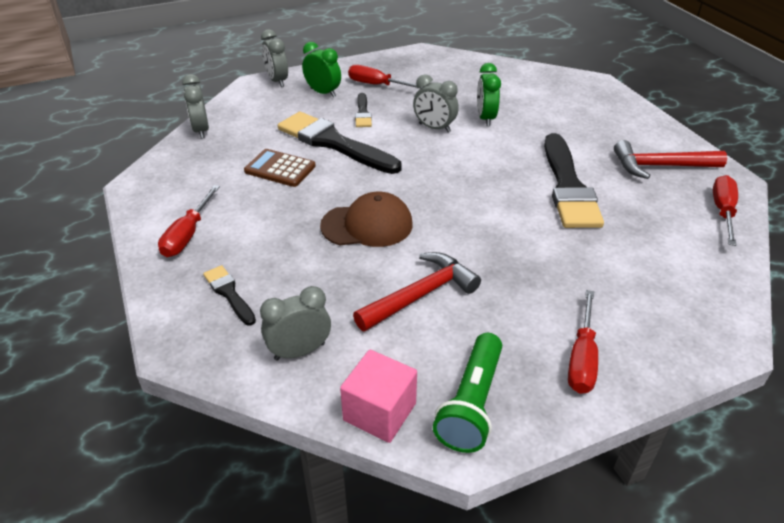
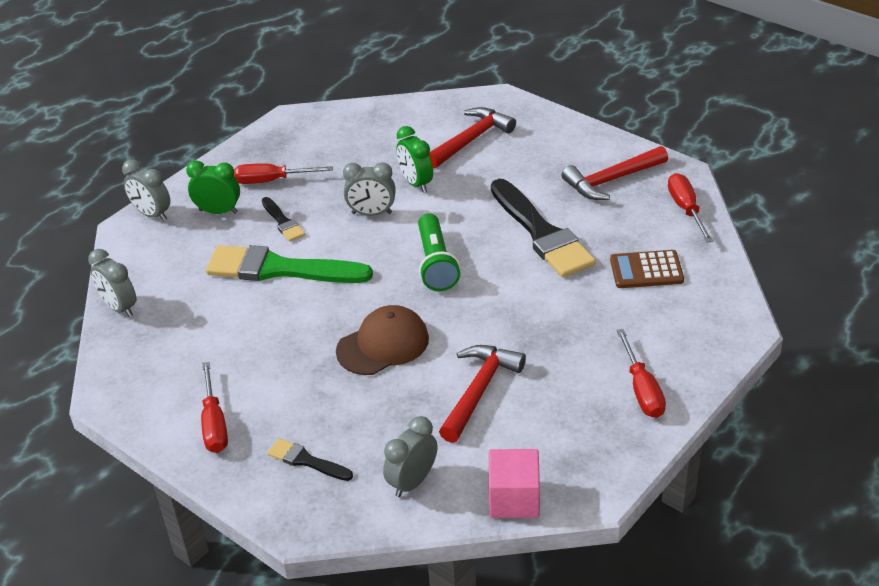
camera: 25 degrees left, 0 degrees up
brown calculator [244,149,316,187] -> brown calculator moved to [610,250,684,288]
black brush [278,112,402,174] -> green brush [206,245,373,283]
green flashlight [433,333,502,453] -> green flashlight moved to [418,213,460,291]
none -> red hammer [429,107,516,168]

